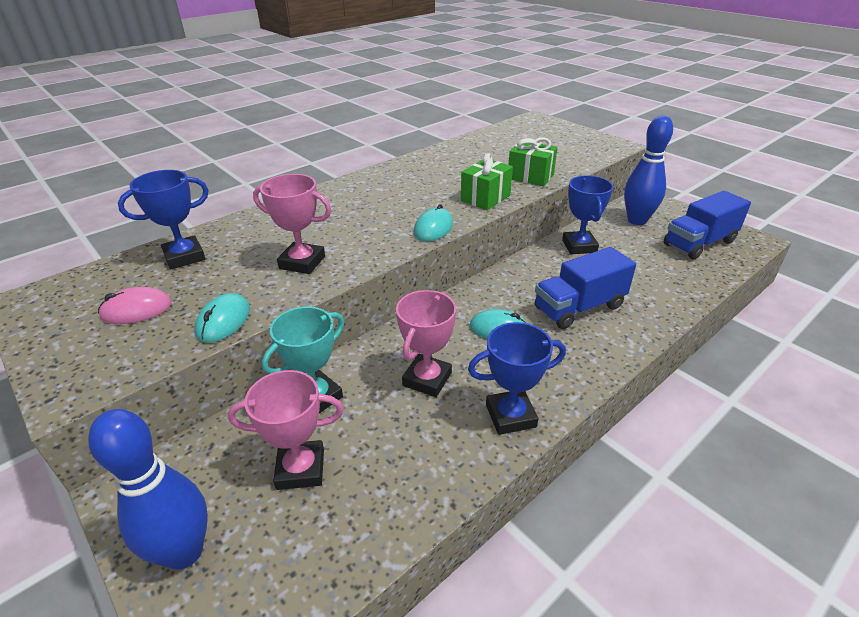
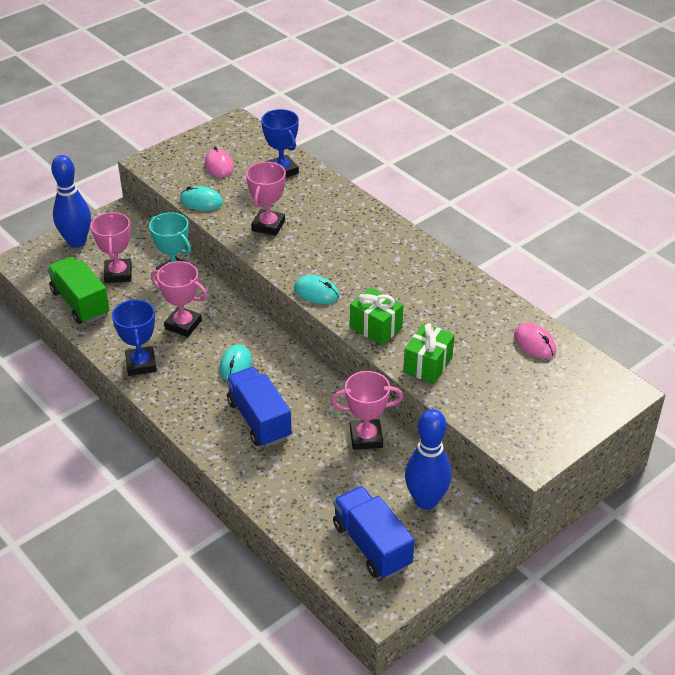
camera: 90 degrees right, 5 degrees up
blue trophy [562,175,613,254] -> pink trophy [331,371,403,450]
none -> green truck [47,257,110,324]
none -> pink mouse [514,323,556,359]

